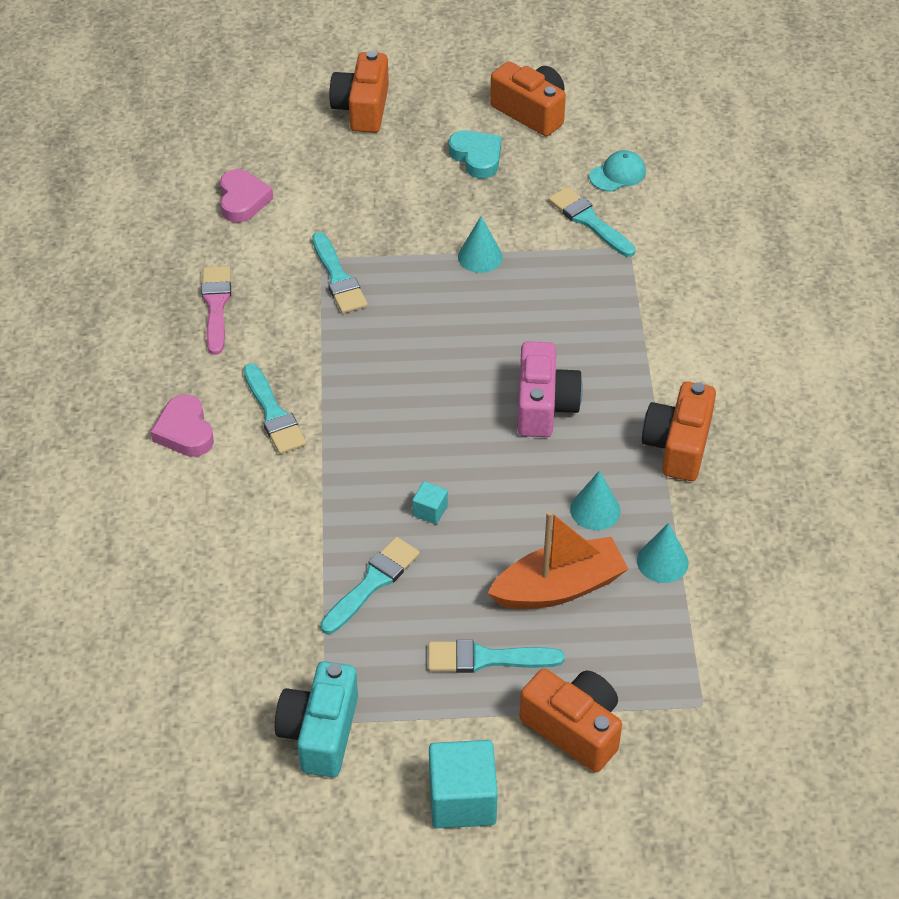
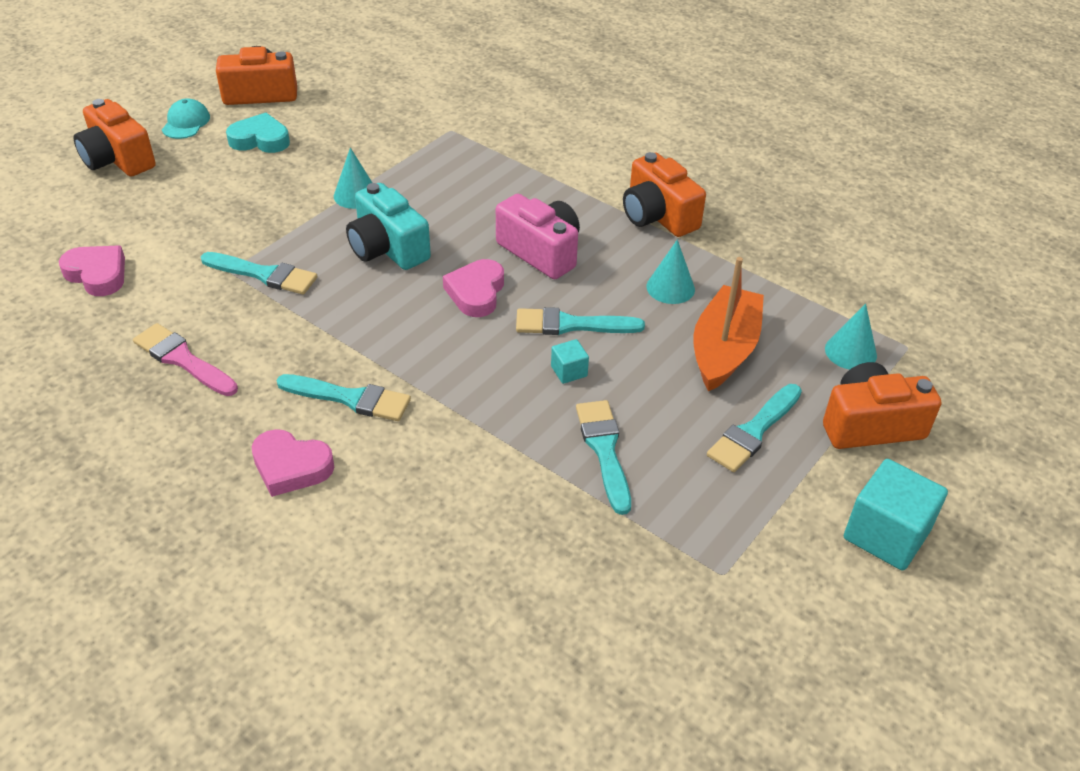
camera: 50 degrees left, 5 degrees down
turquoise camera [275,661,358,777] -> turquoise camera moved to [346,183,431,270]
turquoise brush [548,187,636,257] -> turquoise brush moved to [516,307,645,335]
turquoise cap [589,150,646,192] -> turquoise cap moved to [162,98,210,139]
turquoise cone [637,523,688,583] -> turquoise cone moved to [825,304,877,370]
none -> pink heart [443,259,504,317]

